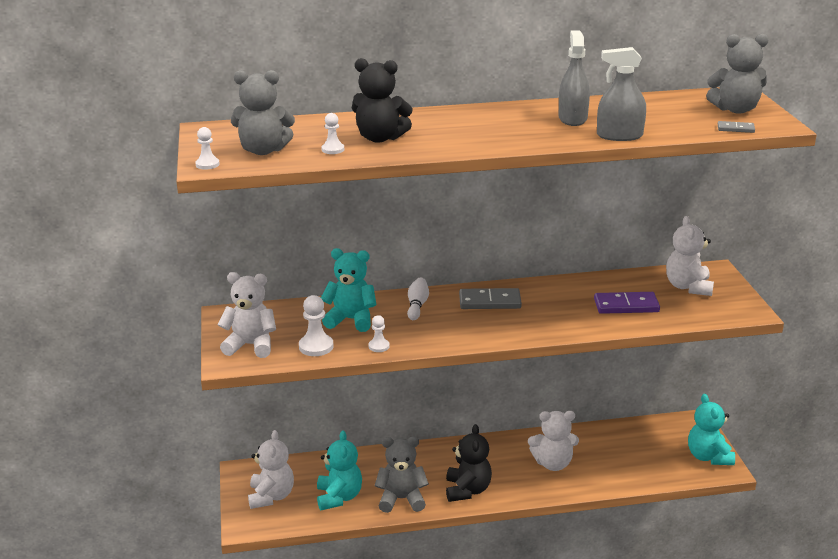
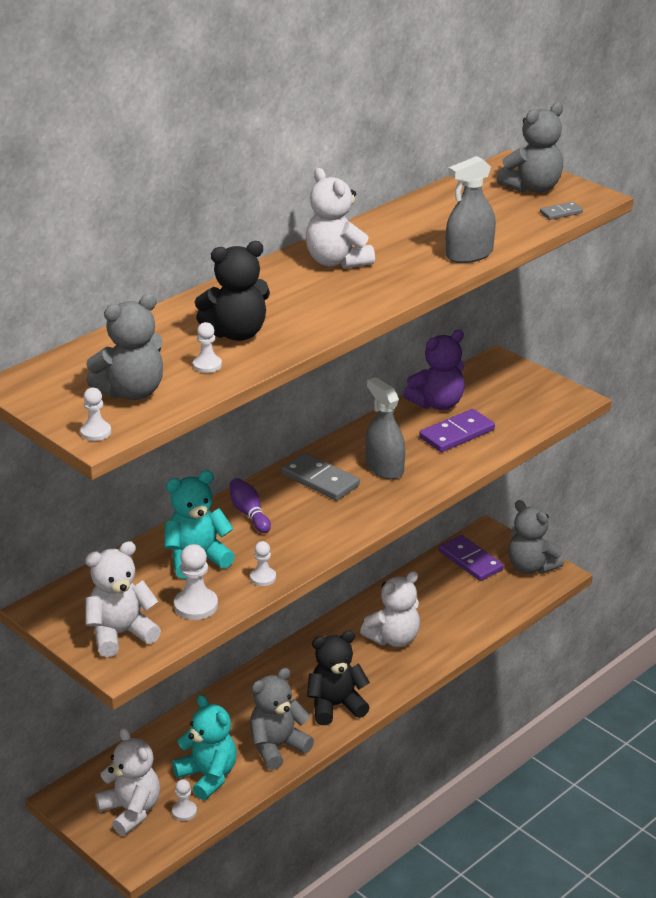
camera: 35 degrees left, 5 degrees up
white bowling pin [407,277,429,320] -> purple bowling pin [229,478,271,533]
black teddy bear [446,424,492,502] -> black teddy bear turned 75 degrees counterclockwise [307,630,370,725]
grey domino [459,288,522,309] -> grey domino turned 75 degrees clockwise [281,453,360,500]
grey spray bottle [558,30,590,126] -> grey spray bottle moved to [365,377,405,479]
white teddy bear [666,216,714,296] -> white teddy bear moved to [306,168,375,269]
turquoise teddy bear [688,394,735,465] -> grey teddy bear [508,500,564,574]
none -> white pawn [172,779,197,821]
none -> purple teddy bear [403,330,465,410]
none -> purple domino [439,535,504,581]

